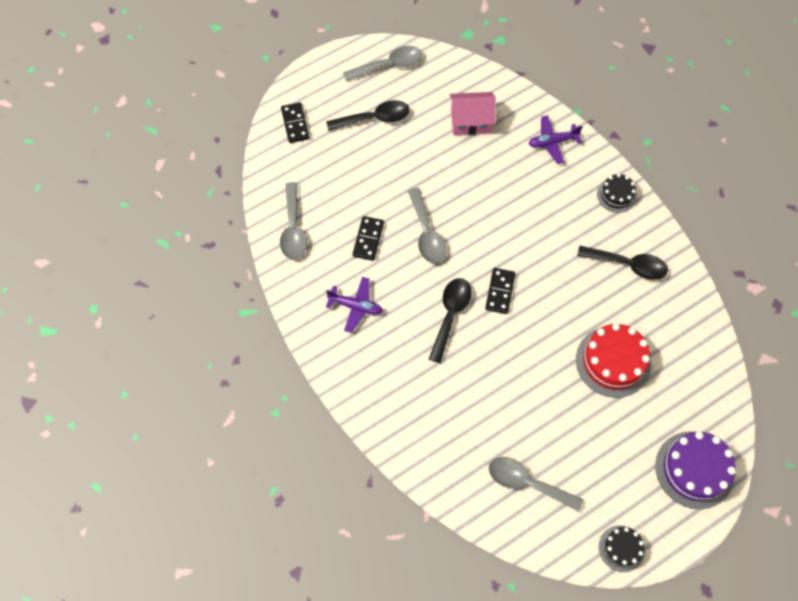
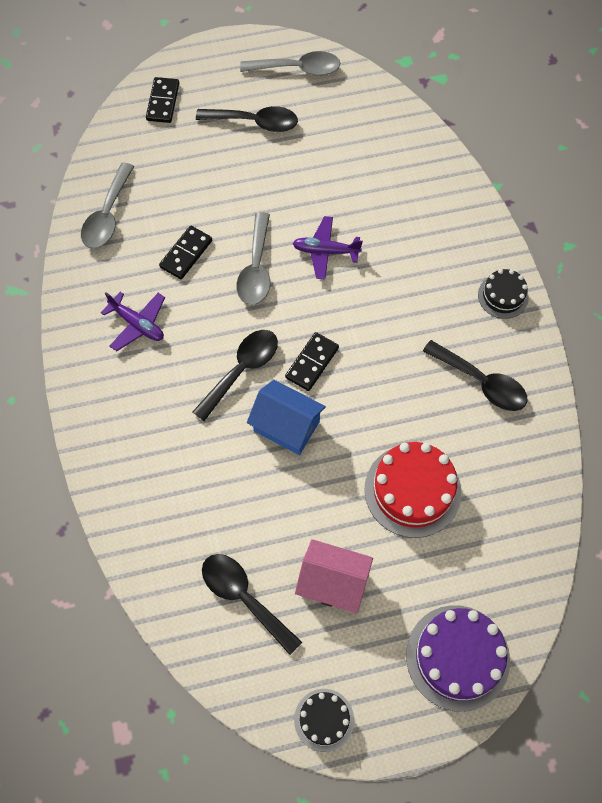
camera: 20 degrees right, 0 degrees up
pink house [449,92,496,135] -> pink house moved to [295,539,373,613]
grey spoon [489,457,583,512] -> black spoon [202,554,302,655]
purple plane [529,115,583,164] -> purple plane moved to [292,216,363,280]
none -> blue house [247,380,326,455]

